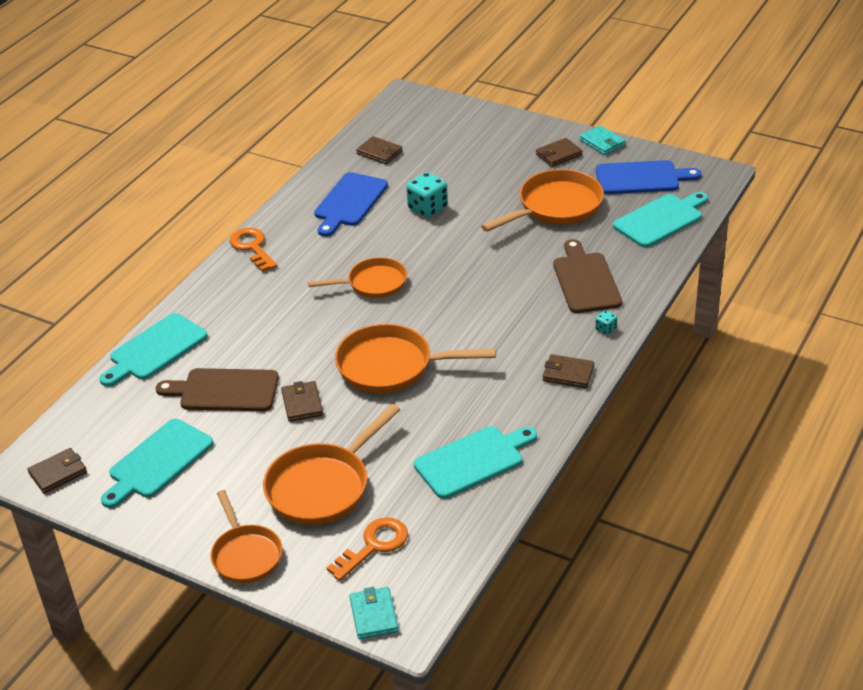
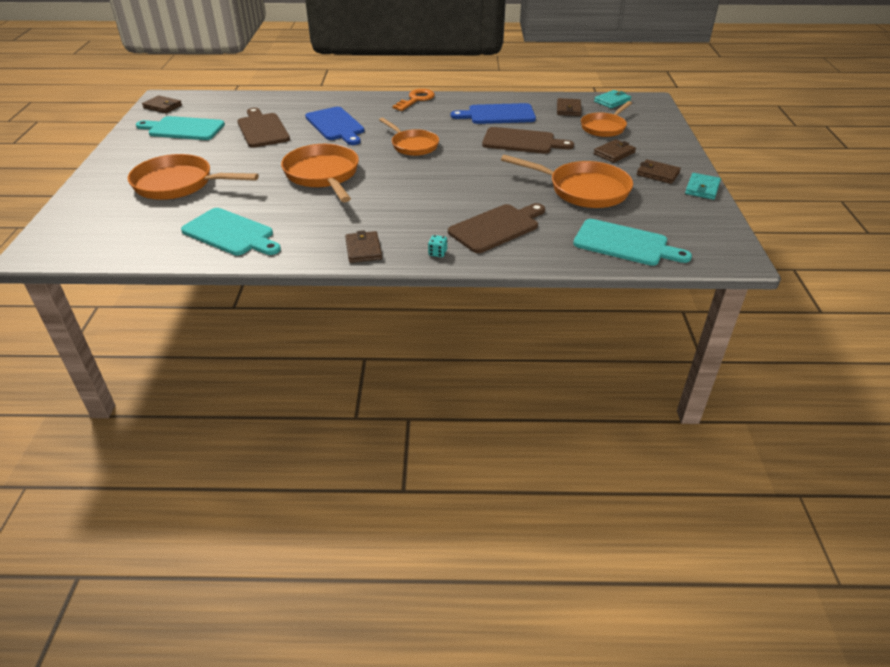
camera: 60 degrees right, 0 degrees up
turquoise cutting board [100,313,208,387] -> none
orange pan [211,490,282,583] -> orange pan moved to [581,101,632,137]
brown wallet [281,381,323,422] -> brown wallet moved to [594,139,636,163]
orange key [327,517,408,581] -> none
turquoise wallet [350,587,398,639] -> turquoise wallet moved to [594,90,631,108]
turquoise dice [406,172,448,218] -> brown cutting board [482,127,574,154]
blue cutting board [596,160,702,194] -> blue cutting board moved to [305,107,364,145]

